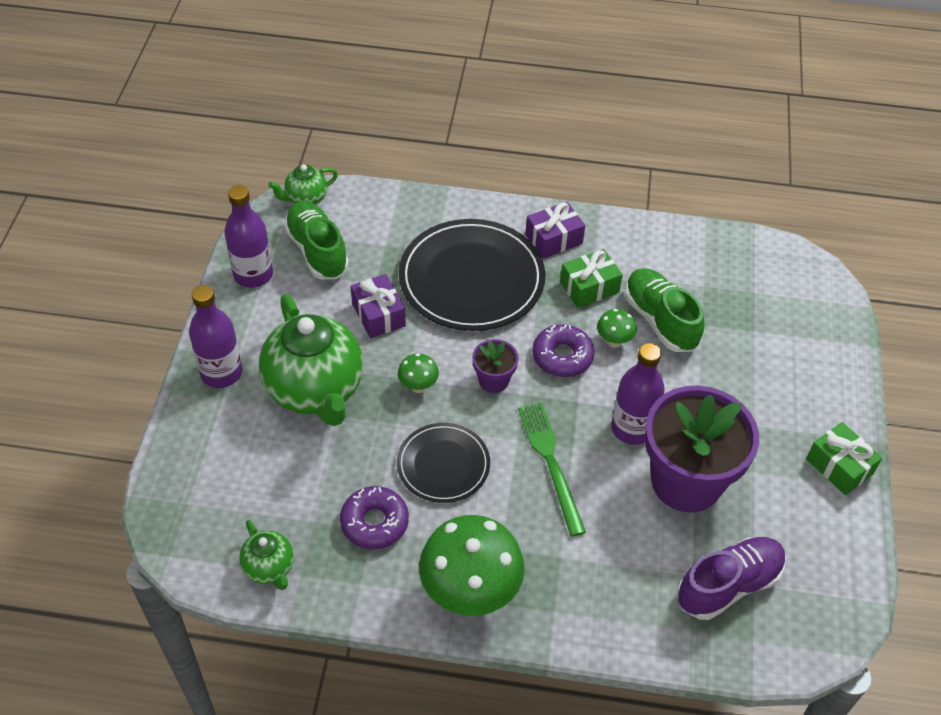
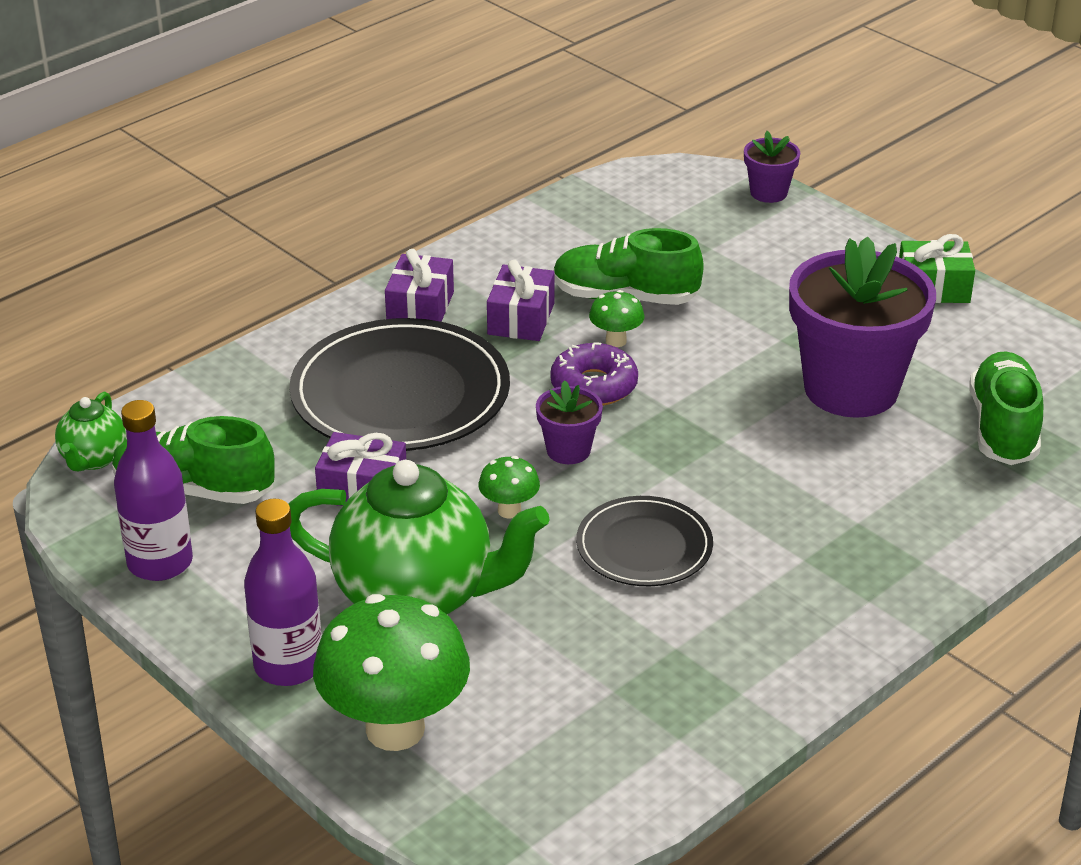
camera: 50 degrees left, 15 degrees down
green teapot [239,520,294,590] -> none
purple donut [340,486,409,549] -> none
green mushroom [419,515,525,616] -> green mushroom moved to [313,594,470,751]
green fork [518,403,586,537] -> none
green gift [560,249,623,308] -> purple gift [487,260,555,341]
purple bottle [611,343,665,445] -> none
purple shoe [677,537,786,620] -> green shoe [970,351,1043,465]
none -> purple flower pot [744,131,800,203]

